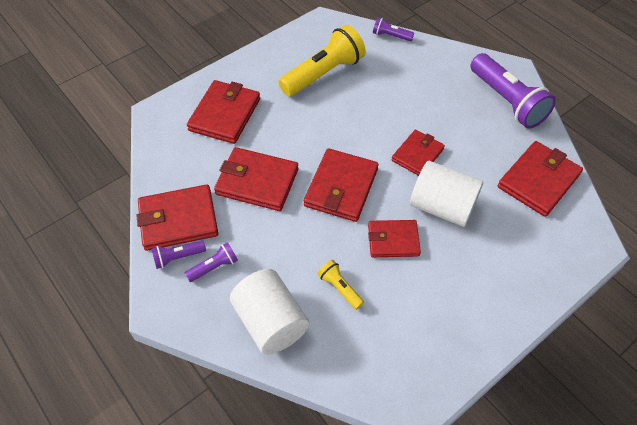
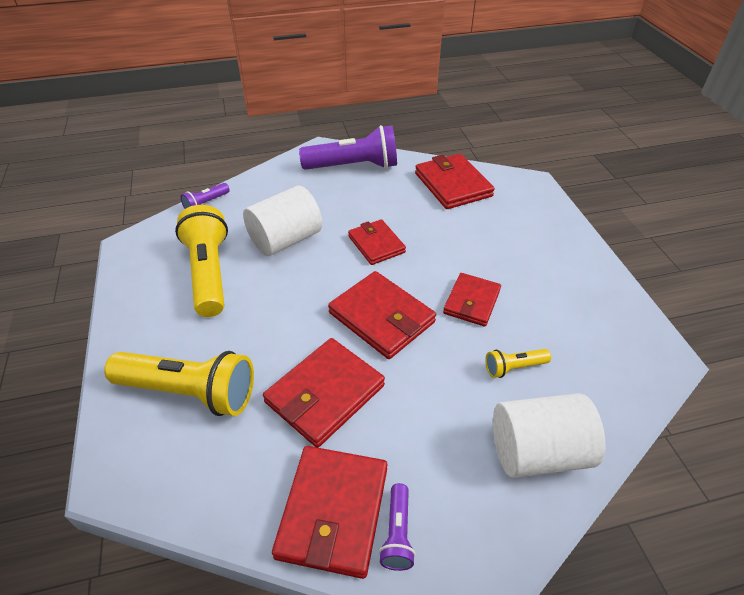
camera: 65 degrees left, 10 degrees down
purple flashlight [185,242,238,282] -> none
red wallet [187,80,260,144] -> yellow flashlight [104,351,254,416]
white cylinder [410,161,483,227] -> white cylinder moved to [243,185,322,256]

